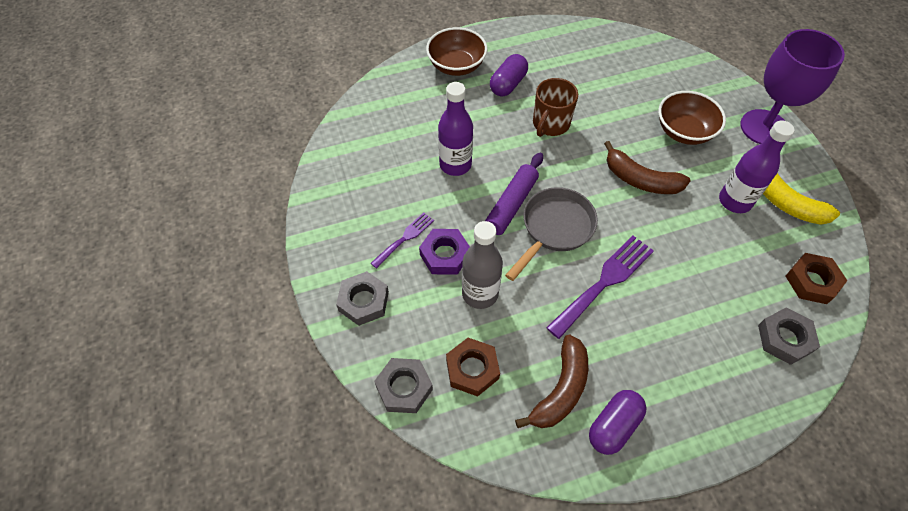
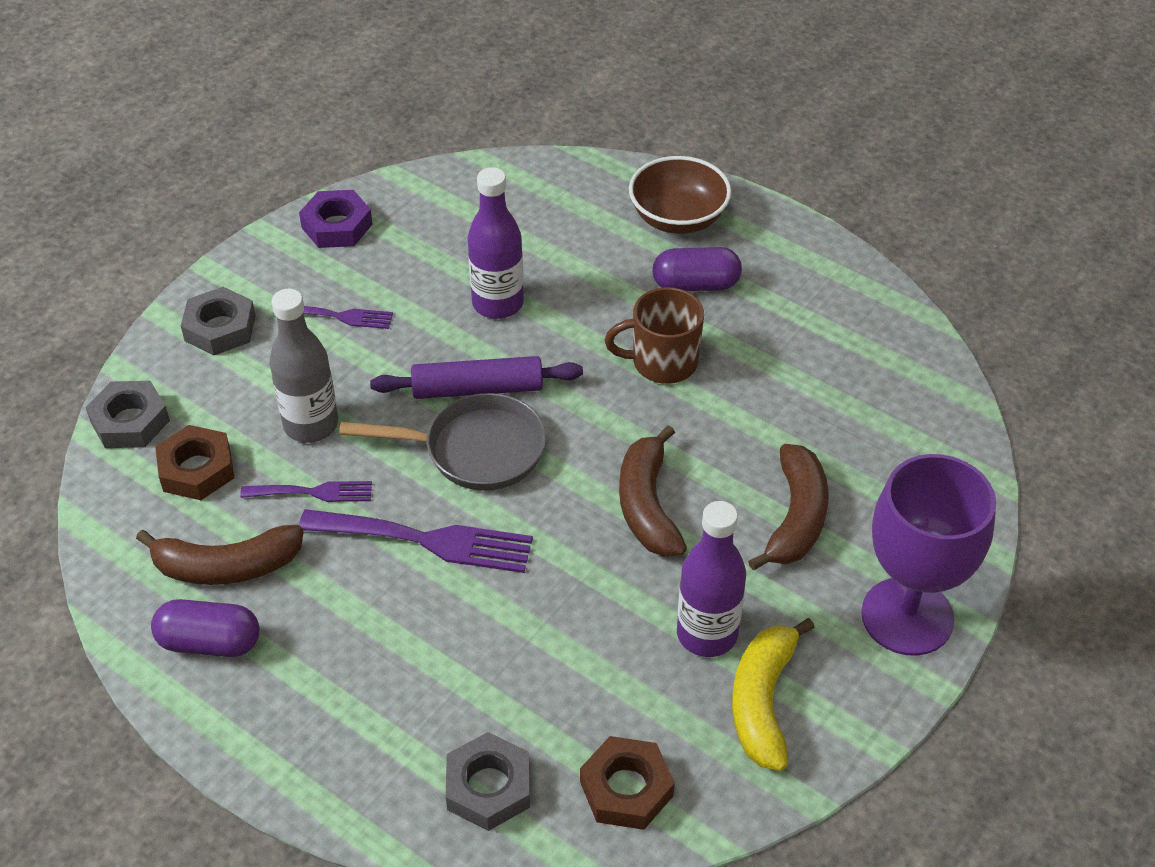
camera: 55 degrees right, 10 degrees down
purple nut [419,229,470,275] -> purple nut moved to [299,190,373,248]
brown bowl [659,91,726,145] -> brown banana [748,444,829,570]
none -> purple fork [240,481,372,502]

